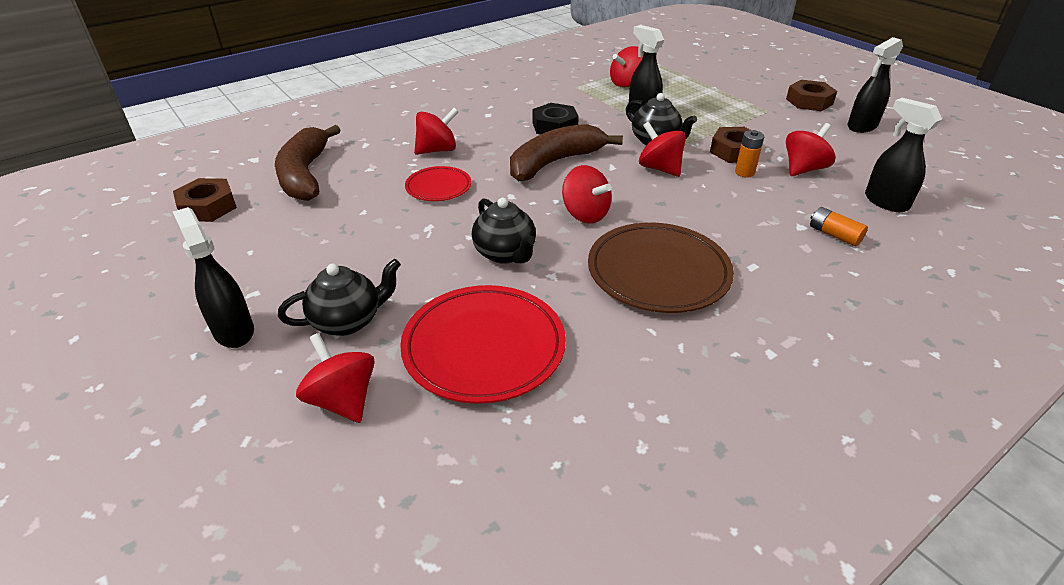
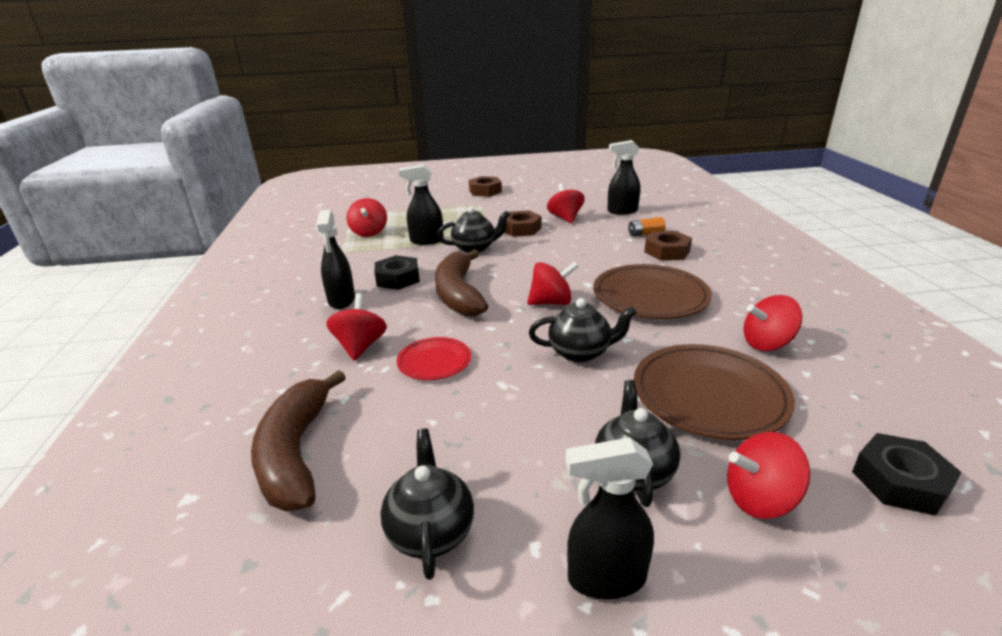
camera: 60 degrees left, 10 degrees down
brown nut [173,178,237,222] -> brown nut moved to [644,231,692,260]
brown banana [275,125,340,201] -> brown banana turned 60 degrees clockwise [251,370,346,511]
red plate [400,285,566,404] -> brown plate [634,344,795,440]
red spinning top [639,122,686,177] -> red spinning top moved to [743,295,802,351]
orange battery [735,130,764,177] -> none
black spray bottle [848,37,903,133] -> black spray bottle moved to [316,210,355,309]
none -> black teapot [381,429,474,580]
none -> black nut [852,433,962,516]

